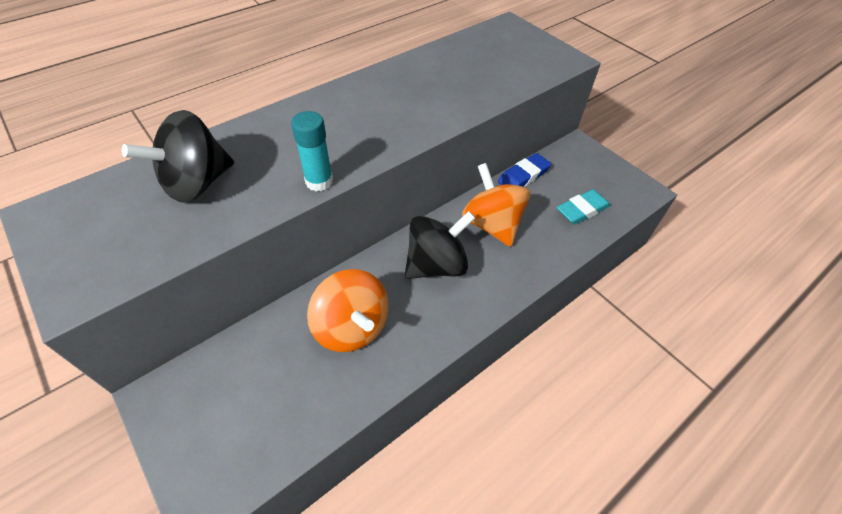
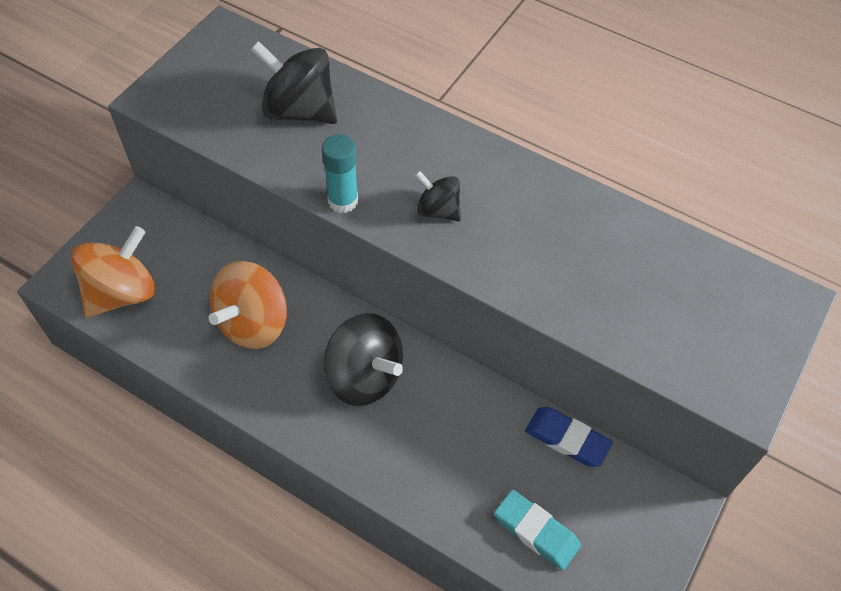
camera: 70 degrees right, 5 degrees up
orange spinning top [462,163,530,247] -> orange spinning top moved to [71,226,155,318]
none -> black spinning top [415,171,461,221]

